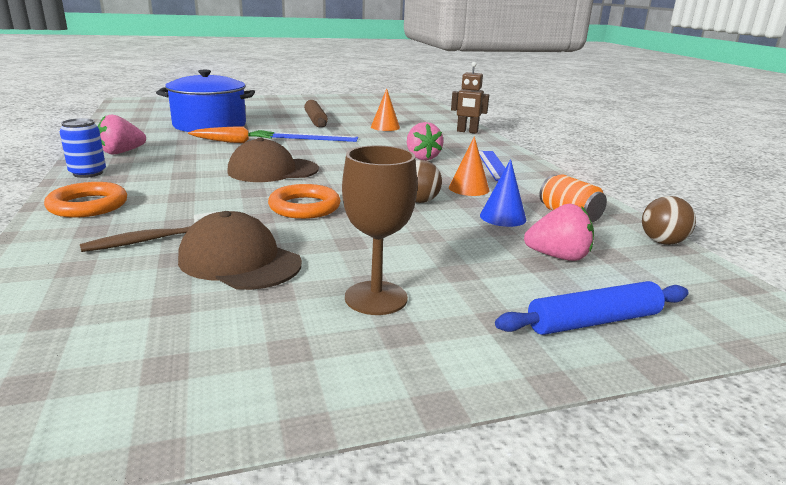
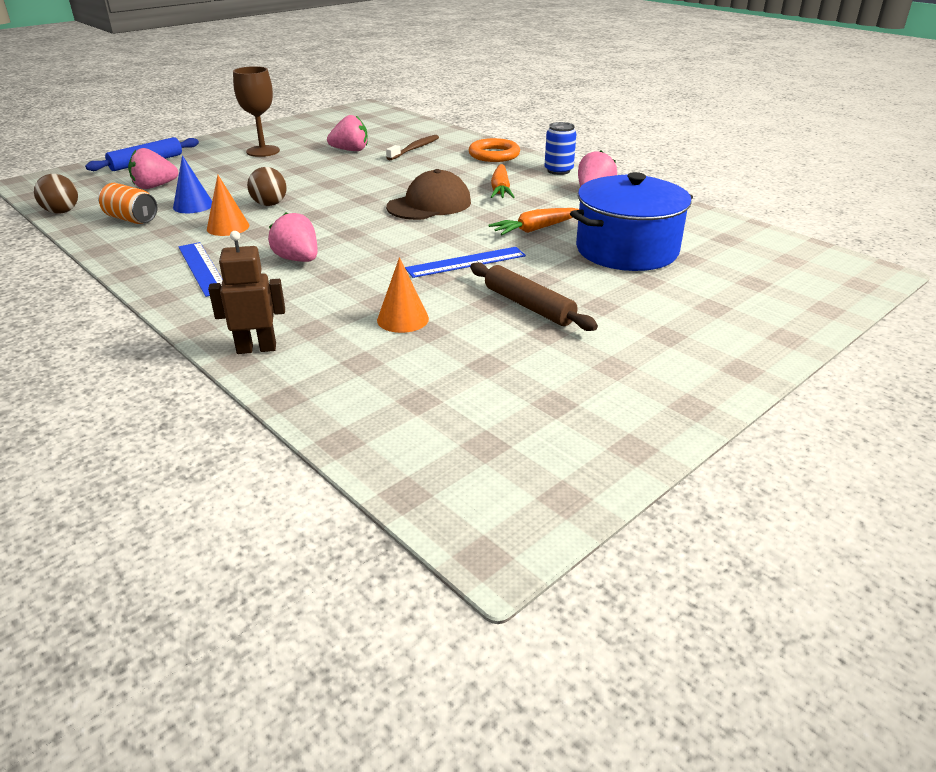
camera: 155 degrees right, 10 degrees up
brown cap [178,211,302,290] -> pink strawberry [327,115,368,151]
orange ring [268,184,341,219] -> none
none -> orange carrot [491,164,515,198]

